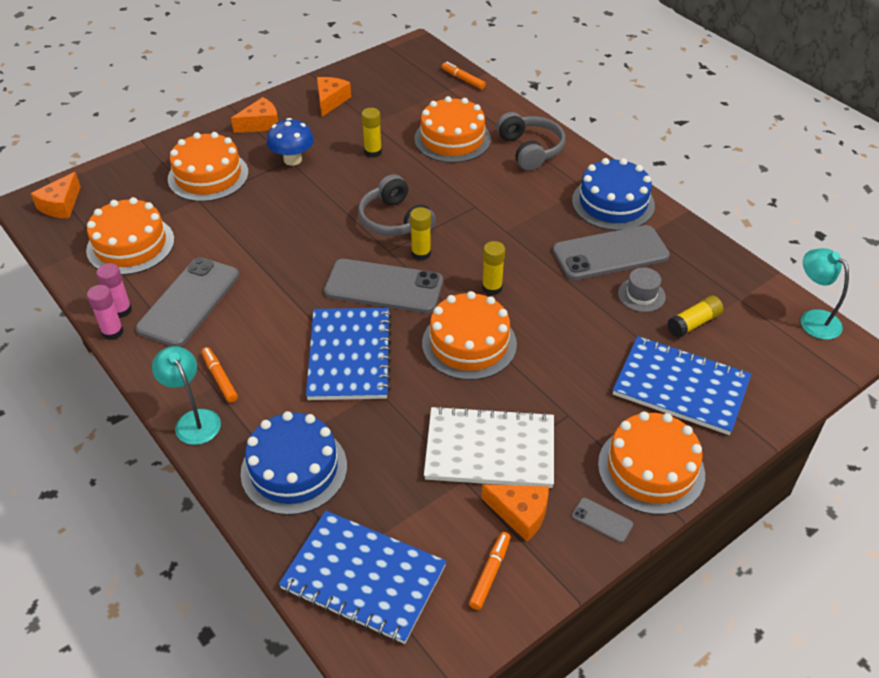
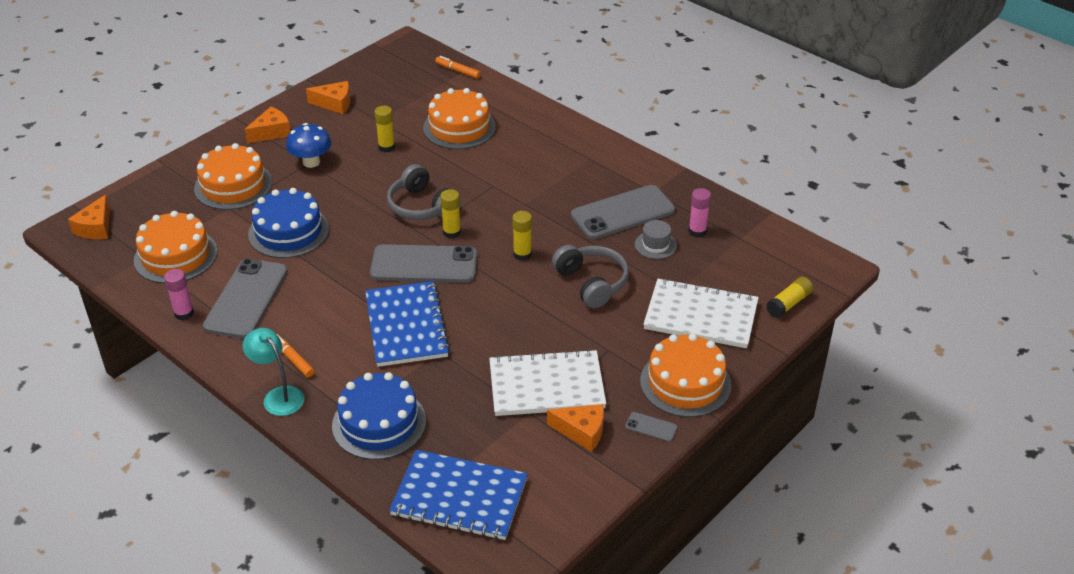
camera: 10 degrees left, 5 degrees down
pink glue stick [87,285,124,340] -> pink glue stick moved to [688,188,711,238]
orange cheese [317,77,351,117] -> orange cheese turned 90 degrees clockwise [306,81,350,114]
orange cake [422,291,517,380] -> none
orange marker [469,532,511,610] -> none
grey headphones [496,112,565,171] -> grey headphones moved to [552,245,629,308]
blue cake [572,158,655,231] -> blue cake moved to [248,188,329,258]
blue notebook [613,336,751,435] -> white notebook [643,278,759,348]
yellow glue stick [667,296,723,337] -> yellow glue stick moved to [766,277,813,318]
turquoise lamp [800,248,849,340] -> none

